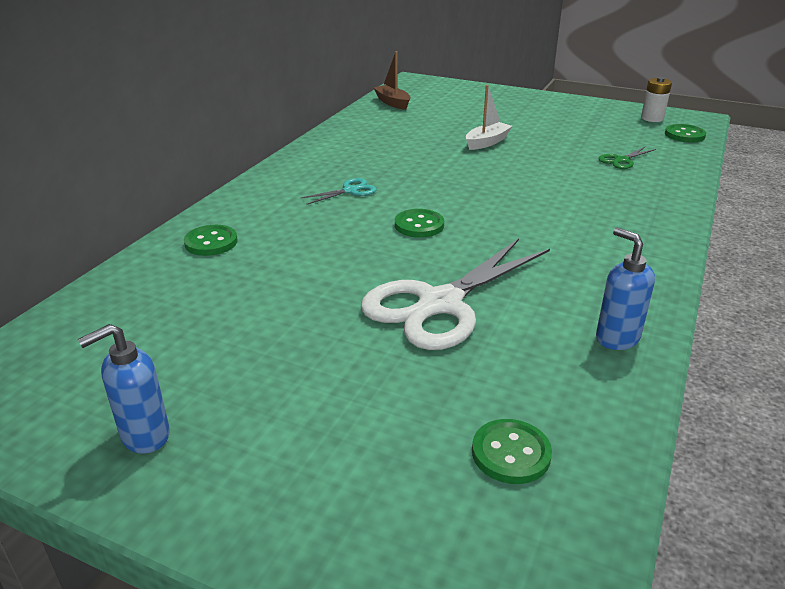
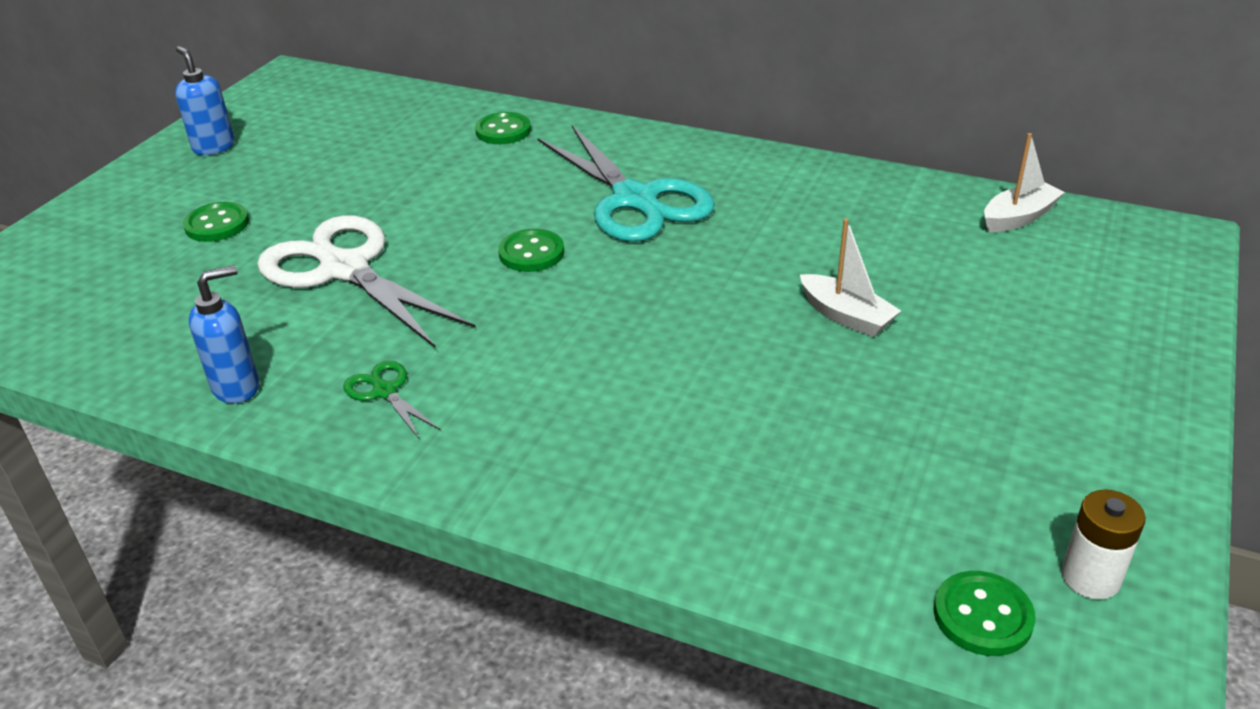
camera: 90 degrees right, 5 degrees up
turquoise scissors [301,178,376,205] -> turquoise scissors [538,125,715,242], size x2.33
brown boat [373,51,411,110] -> white boat [984,133,1065,232]
green button [472,419,552,484] -> green button moved to [183,202,249,242]
green scissors [598,147,656,169] -> green scissors moved to [343,361,440,439]

